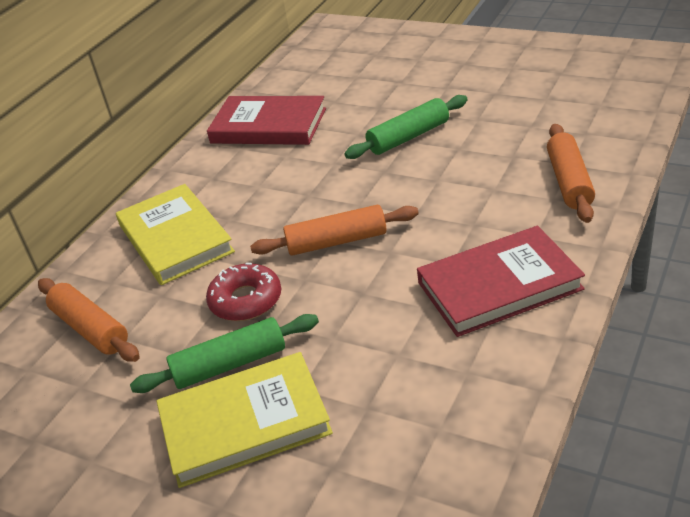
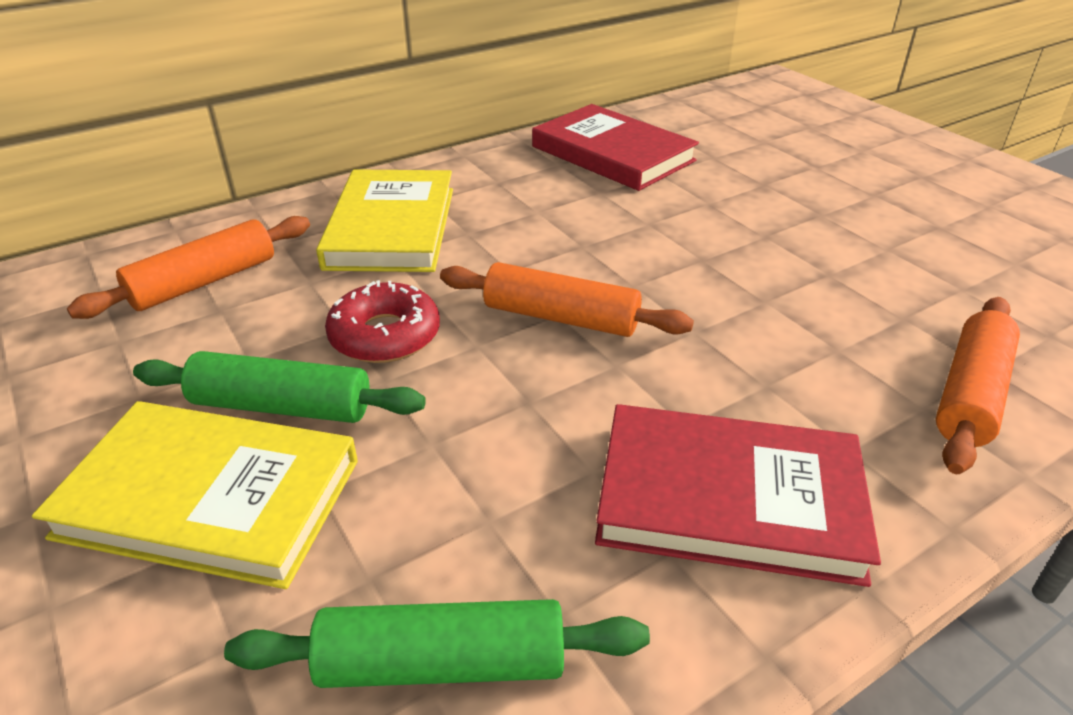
camera: 25 degrees right, 0 degrees up
orange rolling pin [38,278,140,362] -> orange rolling pin turned 60 degrees clockwise [67,216,310,319]
green rolling pin [345,95,468,159] -> green rolling pin moved to [224,599,650,688]

